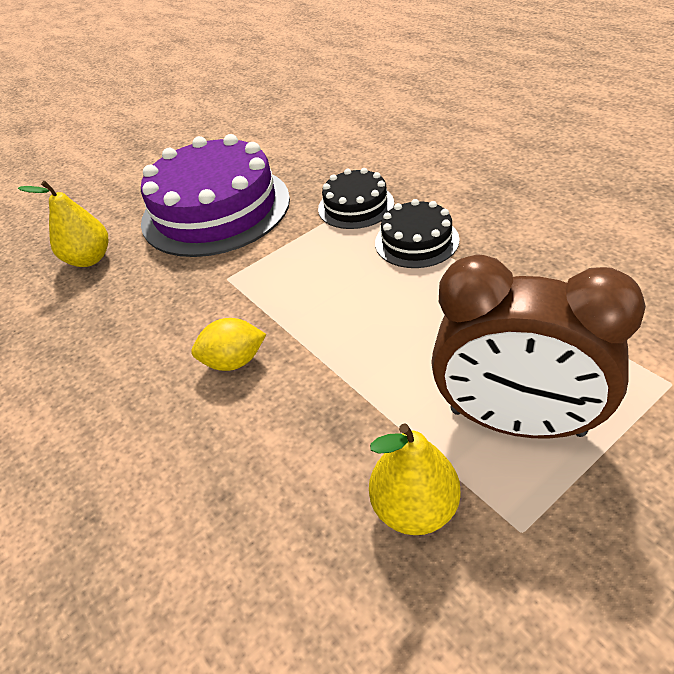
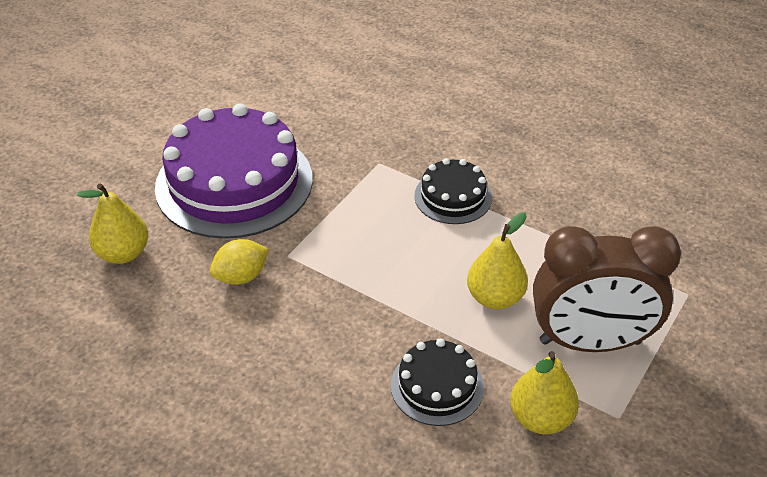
camera: 25 degrees left, 0 degrees up
yellow lemon [191,318,266,371] -> yellow lemon moved to [210,239,269,285]
black cake [318,168,394,229] -> black cake moved to [391,338,484,426]
none -> yellow pear [467,213,528,309]

